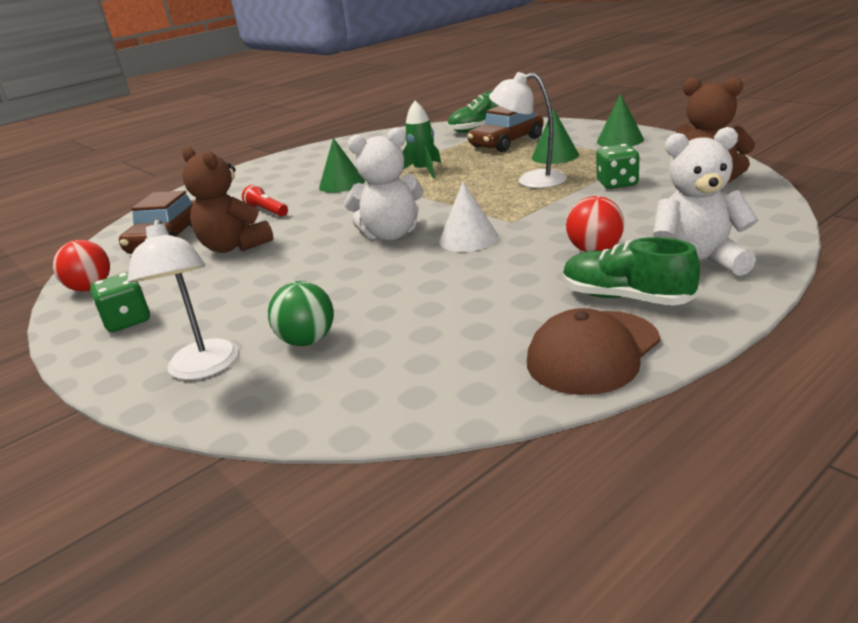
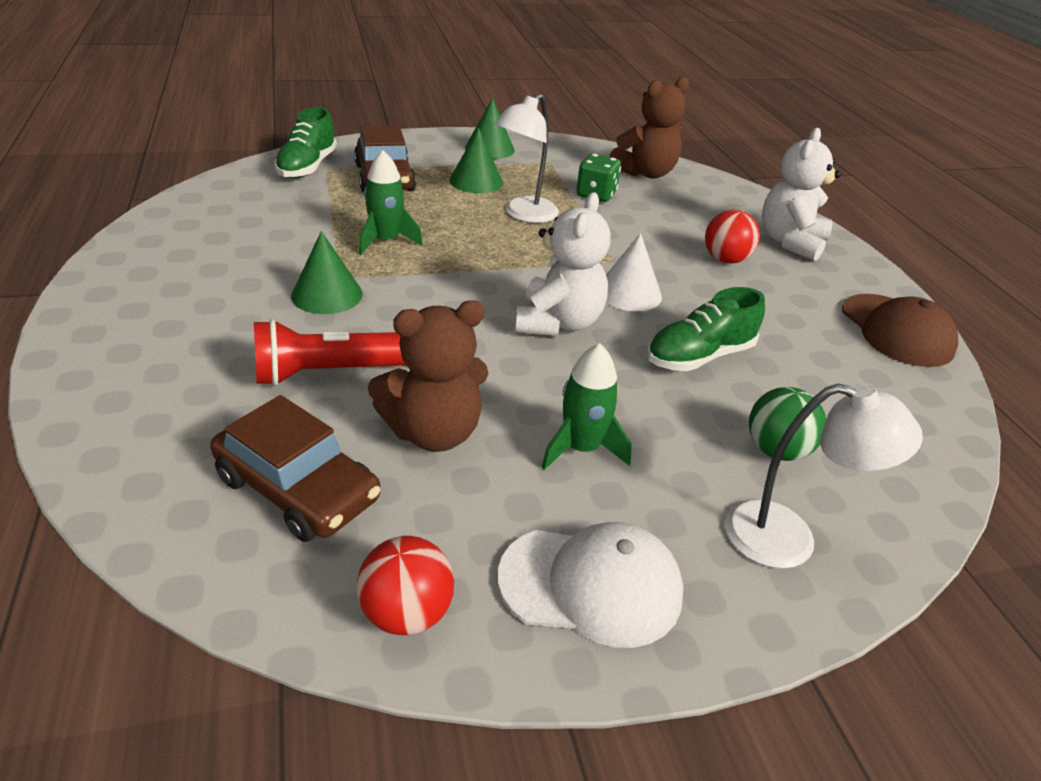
camera: 70 degrees left, 10 degrees up
green dice [90,272,150,332] -> white cap [498,522,684,648]
red flashlight [242,185,288,217] -> red flashlight [254,319,406,386], size x1.68
green shoe [563,237,700,306] -> green shoe moved to [647,287,765,371]
none -> green rocket [541,343,632,470]

